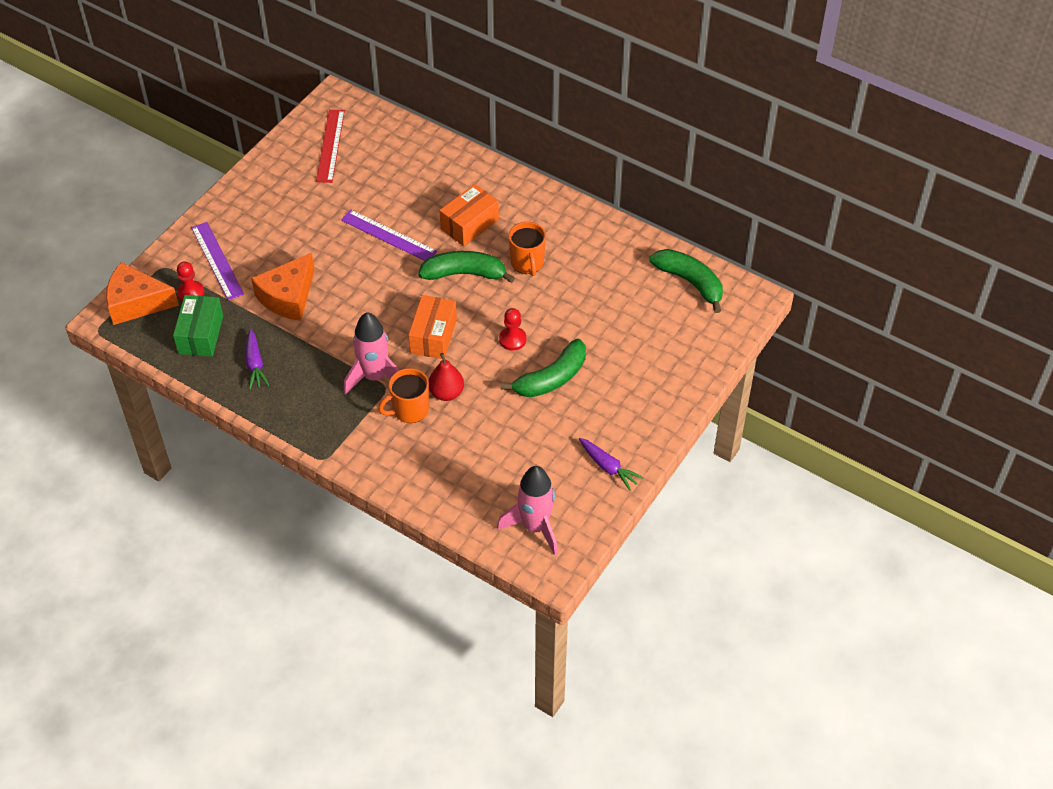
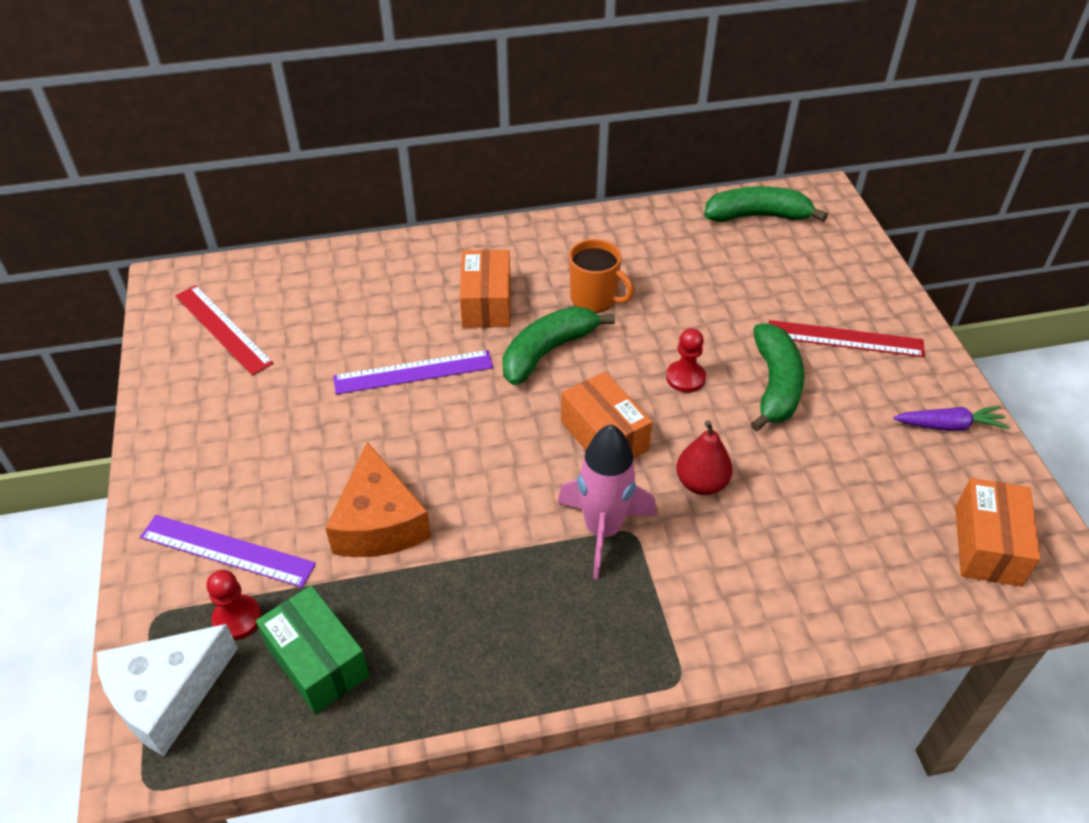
camera: 45 degrees left, 5 degrees down
orange cheese [106,262,179,325] -> white cheese [97,624,238,756]
purple carrot [245,329,269,389] -> none
orange mug [378,368,429,423] -> none
pink rocket [497,466,558,555] -> orange box [956,478,1041,587]
none -> red ruler [769,320,925,357]

